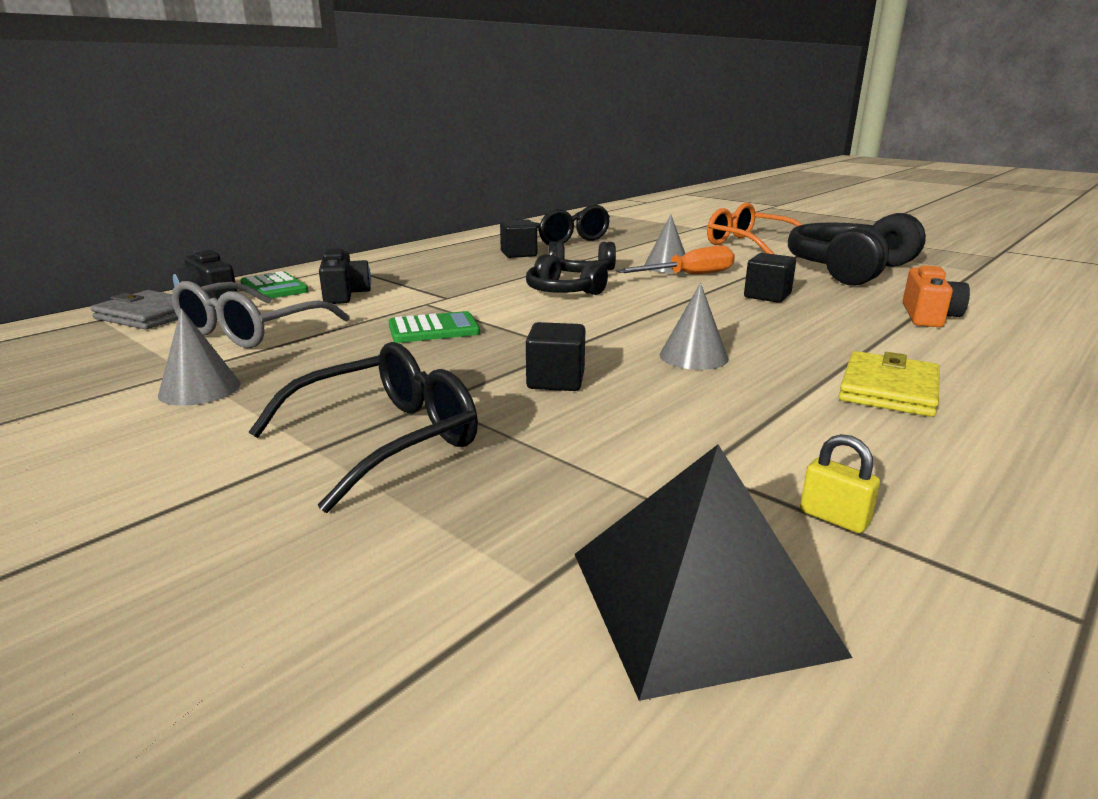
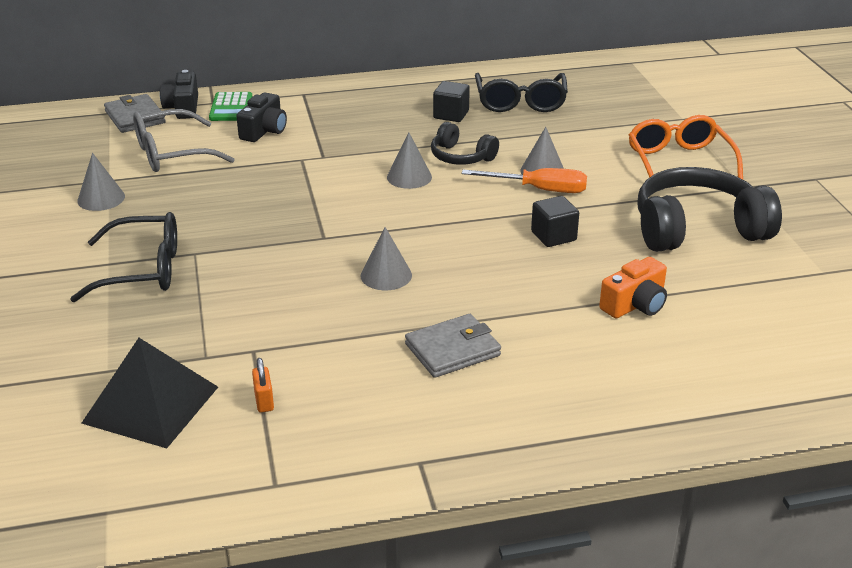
camera: 35 degrees right, 10 degrees up
green calculator [389,311,480,343] -> none
black headphones [526,254,608,295] -> grey cone [387,133,432,189]
black cube [526,322,585,391] -> none
yellow padlock [800,434,880,533] -> orange padlock [252,358,274,413]
yellow wallet [839,351,940,417] -> grey wallet [405,314,501,378]

